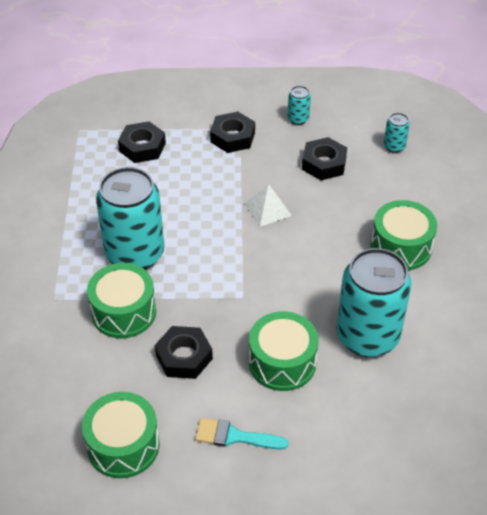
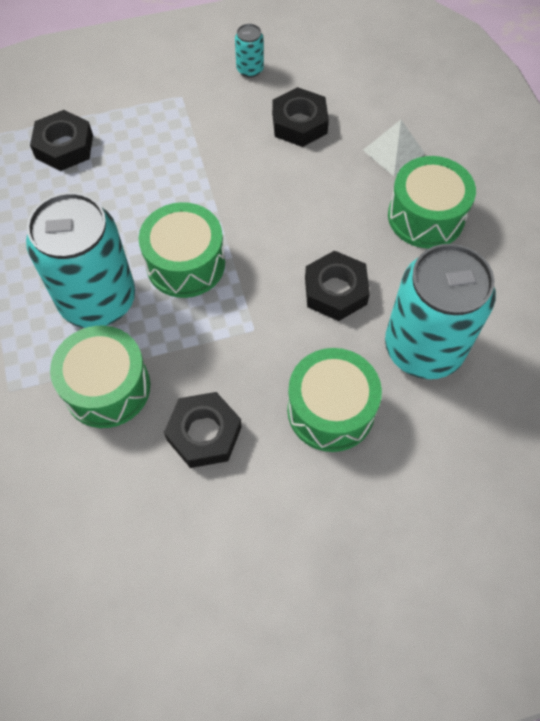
camera: 15 degrees left, 15 degrees up
green drum [82,392,159,478] -> green drum moved to [139,202,225,298]
turquoise brush [195,418,288,450] -> none
black nut [210,112,255,153] -> black nut moved to [305,250,370,321]
white pyramid [244,184,292,227] -> white pyramid moved to [363,120,425,176]
turquoise can [384,113,410,153] -> none

